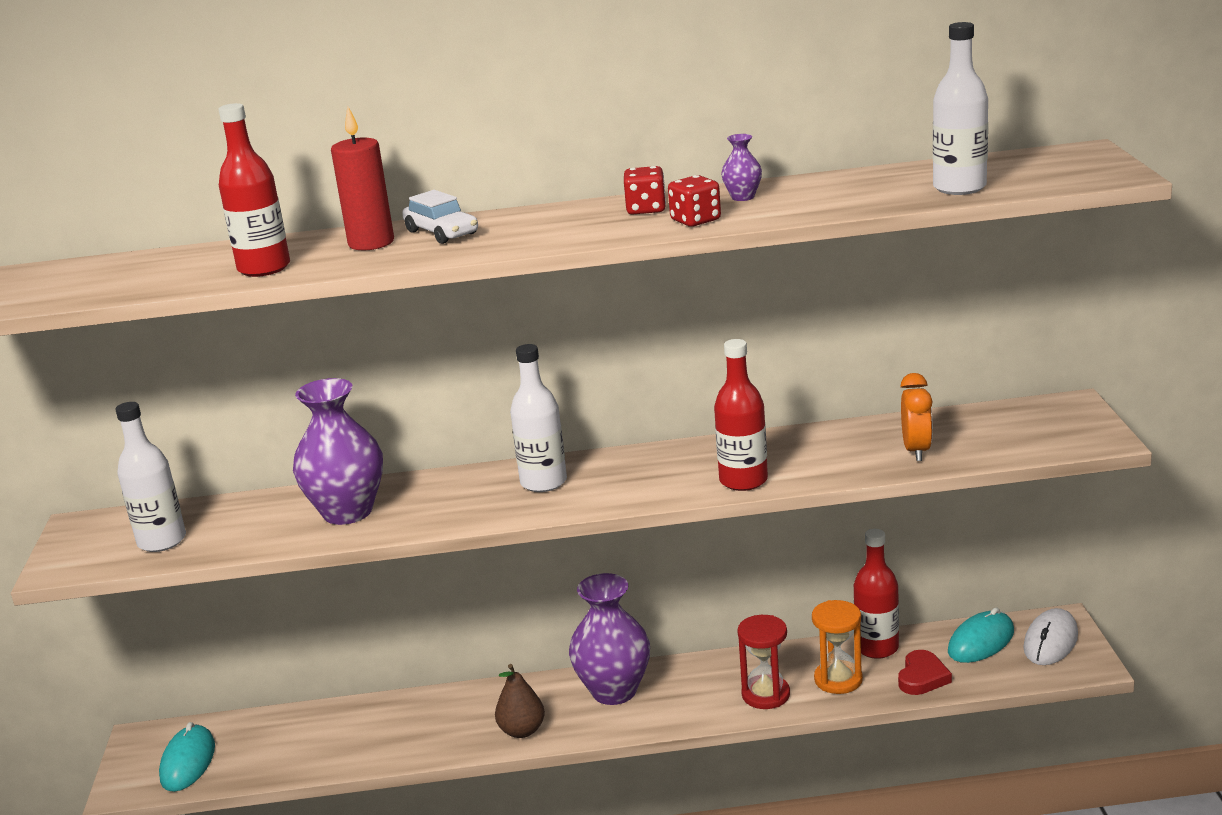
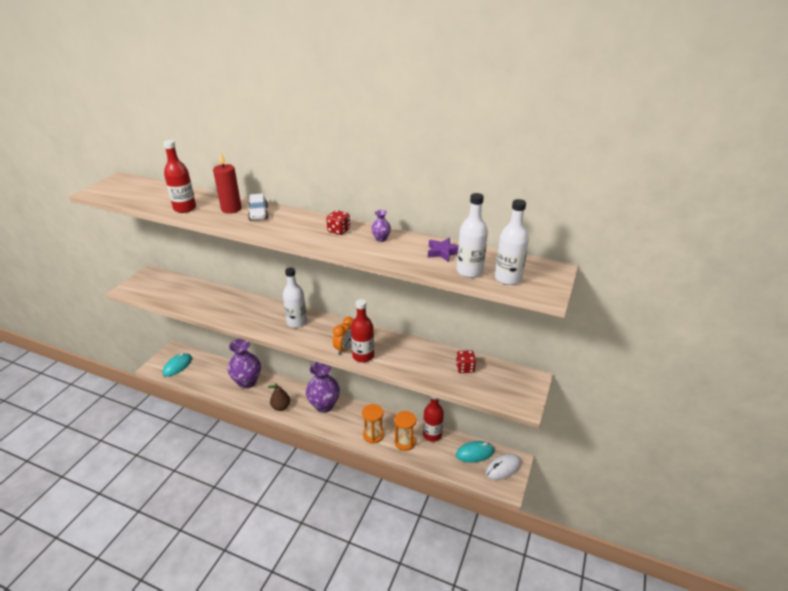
camera: 25 degrees right, 10 degrees up
white bottle [115,402,186,552] -> white bottle moved to [495,199,529,285]
purple vase [293,378,383,525] -> purple vase moved to [228,339,261,389]
red dice [668,175,721,227] -> red dice moved to [456,350,476,373]
red hourglass [737,615,790,709] -> orange hourglass [362,404,384,444]
red heart [898,650,952,695] -> none
orange clock [900,373,933,461] -> orange clock moved to [333,317,354,355]
none -> purple star [428,238,458,262]

